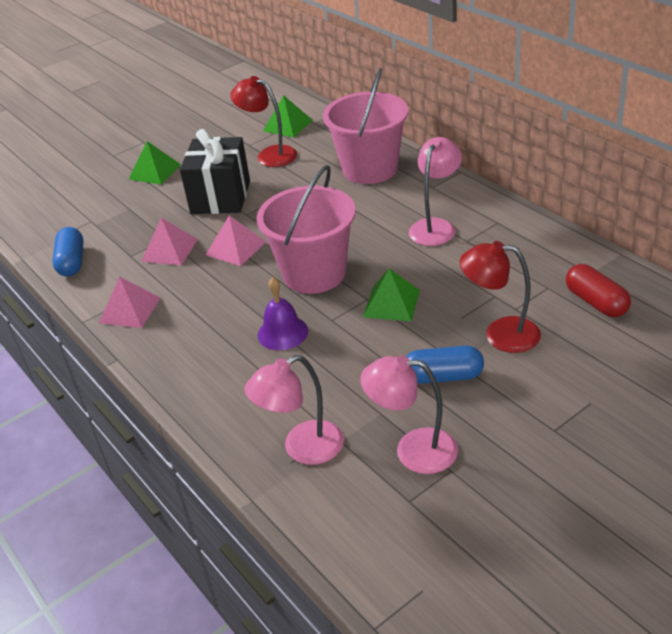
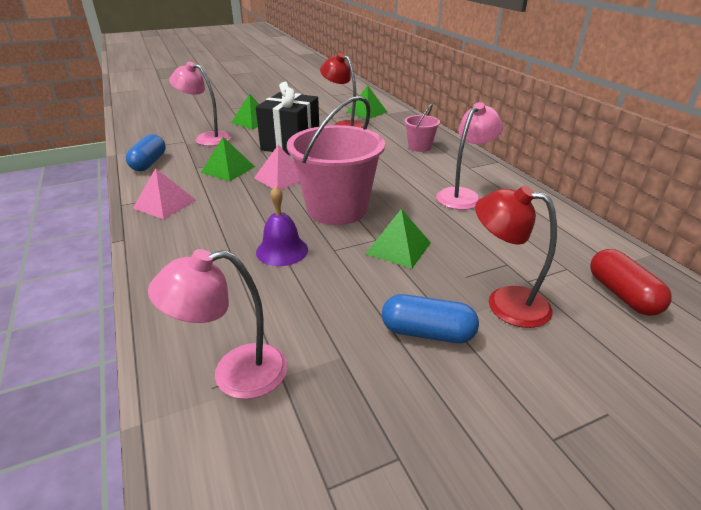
camera: 10 degrees right, 5 degrees down
pink pyramid [141,218,198,265] -> green pyramid [201,137,255,181]
pink bucket [323,68,408,184] -> pink bucket [404,104,440,152], size x0.49
pink lamp [360,355,458,474] -> pink lamp moved to [169,62,231,146]

